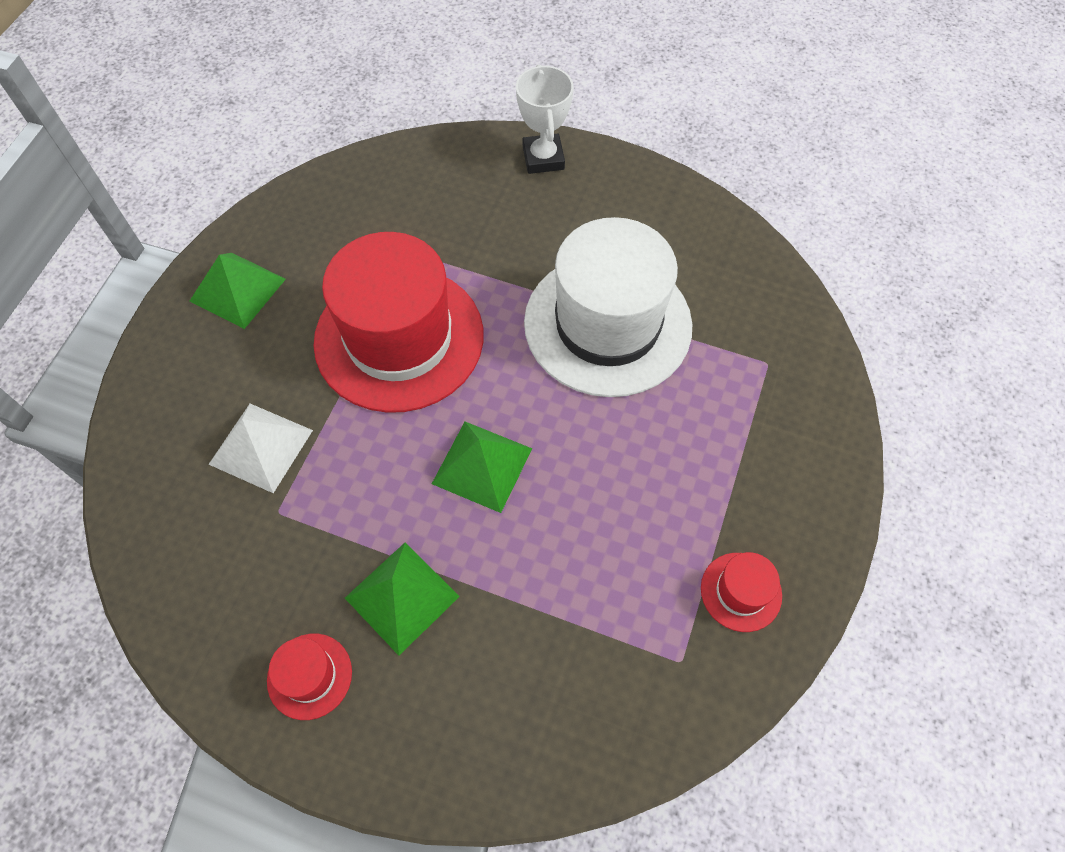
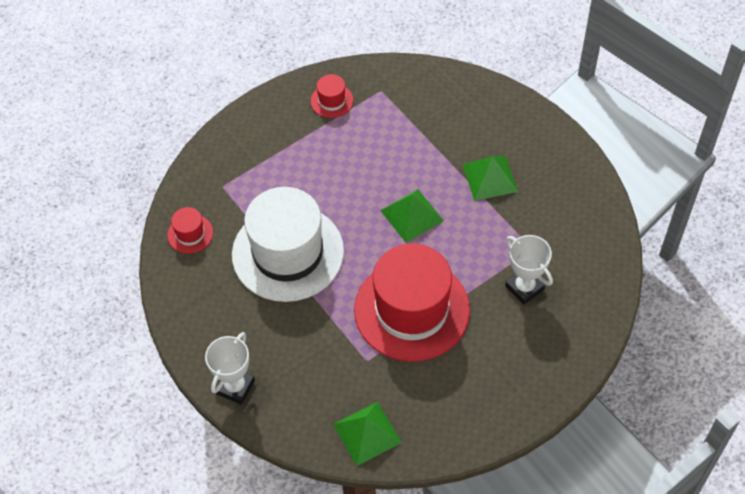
camera: 145 degrees left, 5 degrees down
green pyramid [190,253,286,329] -> green pyramid moved to [333,402,402,466]
white pyramid [209,404,313,493] -> white trophy [505,235,553,305]
red hat [267,634,352,720] -> red hat moved to [167,207,213,254]

